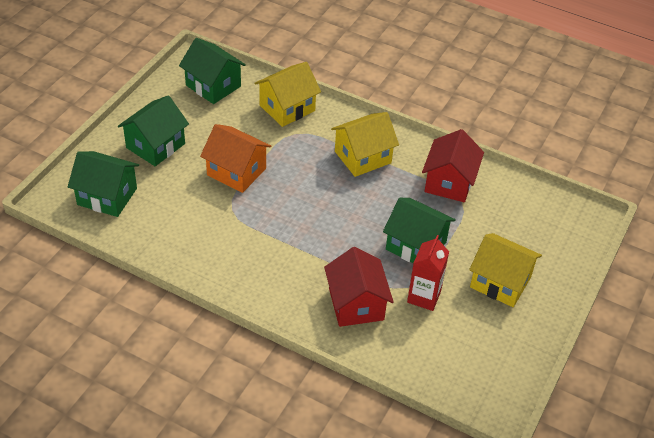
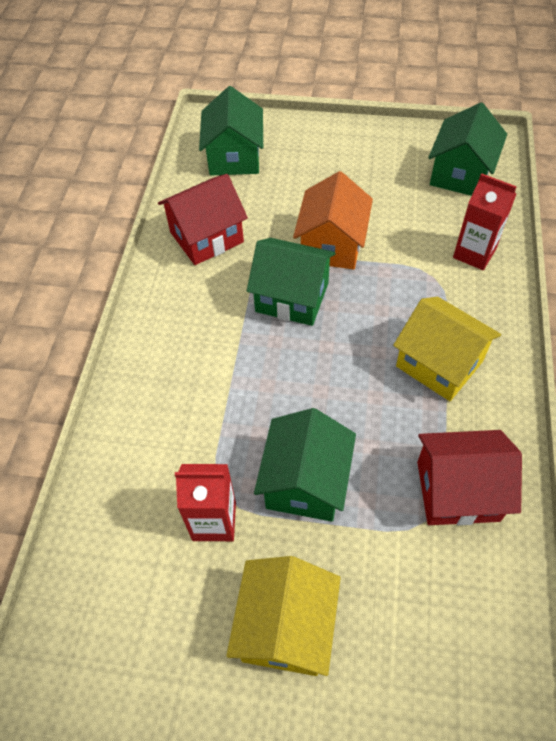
camera: 75 degrees right, 10 degrees up
green house [118,95,189,166] -> green house moved to [247,238,336,326]
yellow house [254,62,321,127] -> red carton [453,173,517,270]
red house [324,247,394,327] -> red house moved to [158,174,248,265]

